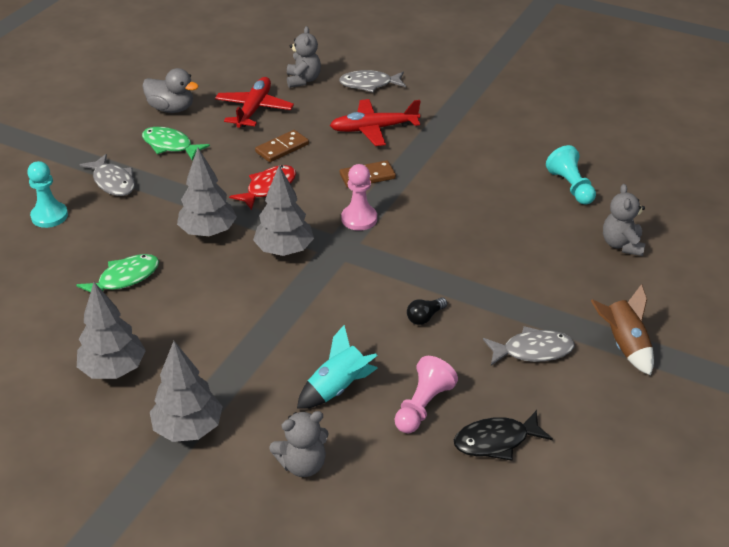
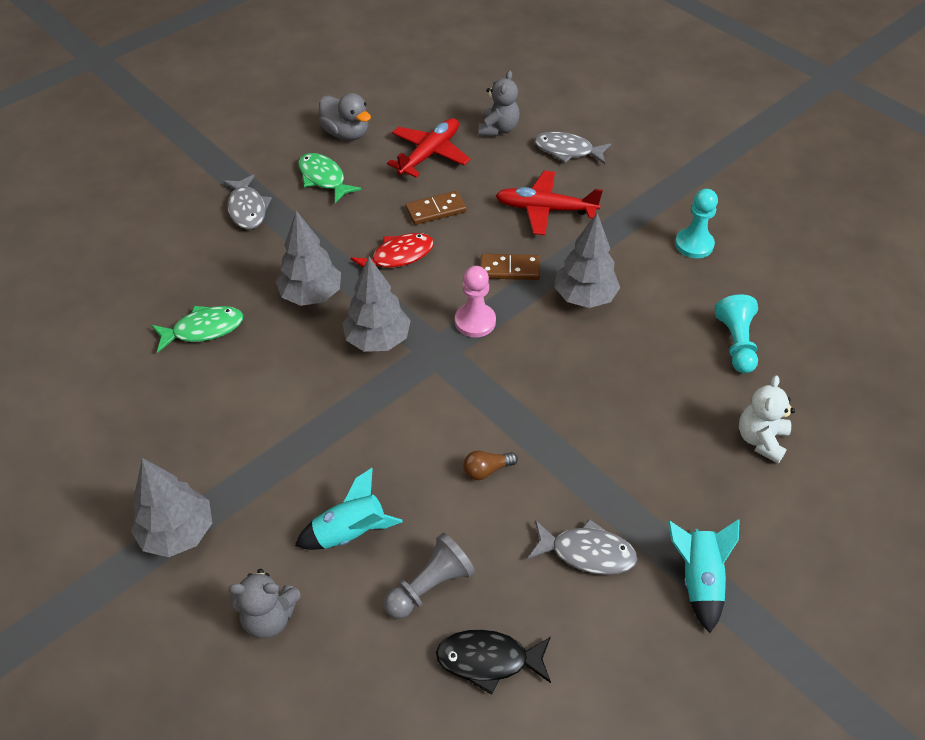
camera: 20 degrees right, 10 degrees up
turquoise pawn [27,161,68,228] -> turquoise pawn moved to [675,189,718,258]
grey tree [77,282,146,379] -> grey tree moved to [554,213,620,308]
pink pawn [395,356,458,433] -> grey pawn [384,533,475,619]
black light bulb [407,297,447,325] -> brown light bulb [463,450,518,480]
brown rocket [591,284,654,375] -> turquoise rocket [668,519,740,633]
grey teddy bear [603,184,646,256] -> white teddy bear [739,376,795,463]

